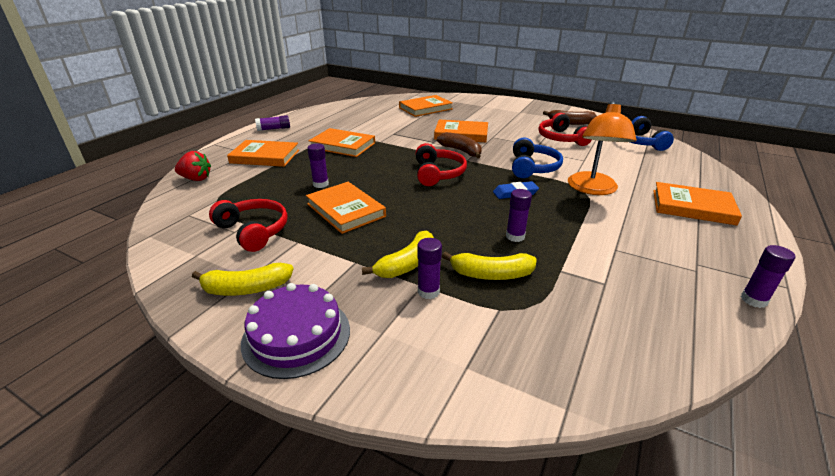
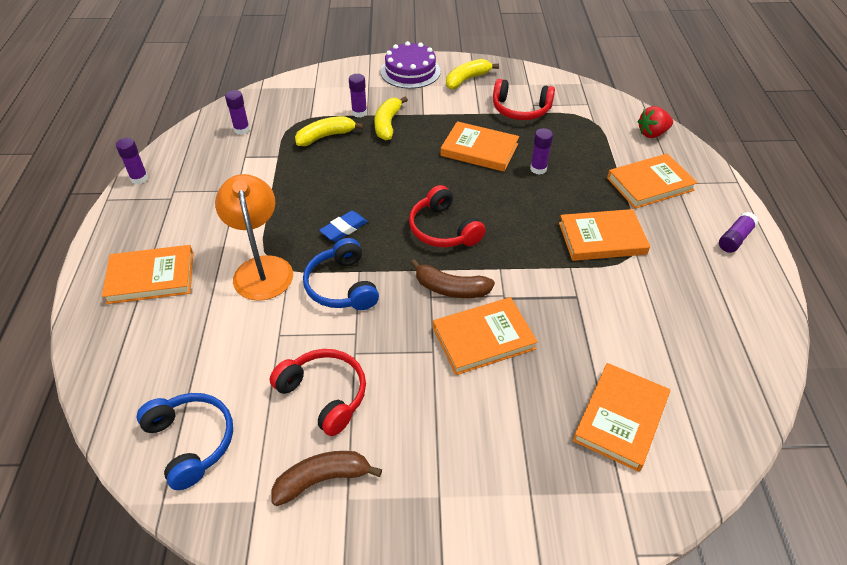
camera: 150 degrees right, 15 degrees up
purple glue stick [506,189,532,242] -> purple glue stick moved to [225,90,250,135]

